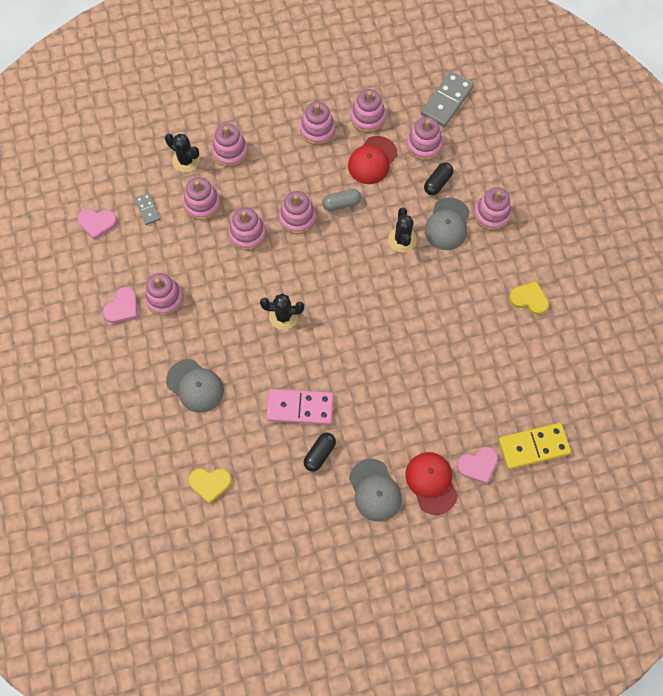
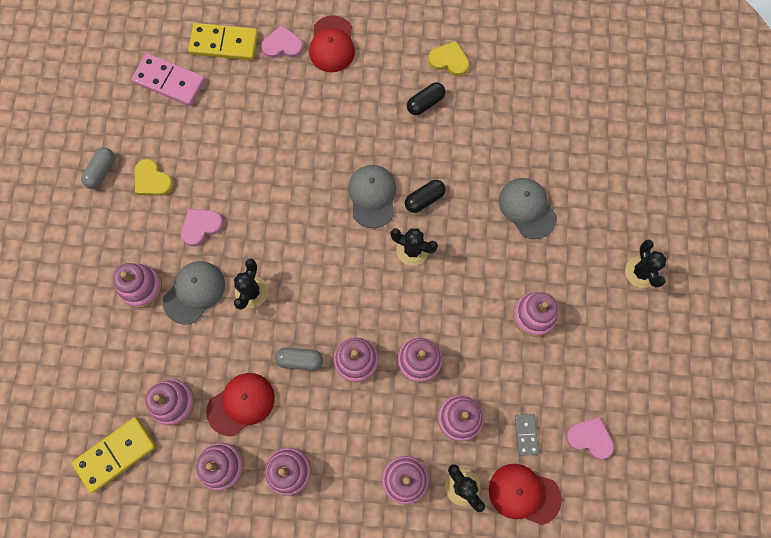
camera: 160 degrees left, 5 degrees up
pink heart [103,287,138,323] -> pink heart moved to [181,209,223,246]
yellow heart [188,468,232,504] -> yellow heart moved to [428,41,469,76]
pink domino [266,389,334,425] -> pink domino moved to [132,54,205,106]
grey cap [349,459,402,522] -> grey cap moved to [348,165,396,228]
grey domino [421,71,474,127] -> yellow domino [72,417,156,493]
black capsule [424,162,453,195] -> black capsule moved to [405,180,446,213]
none -> grey capsule [81,147,115,189]
none -> red cap [489,464,562,525]
none -> black cactus [625,239,667,288]

